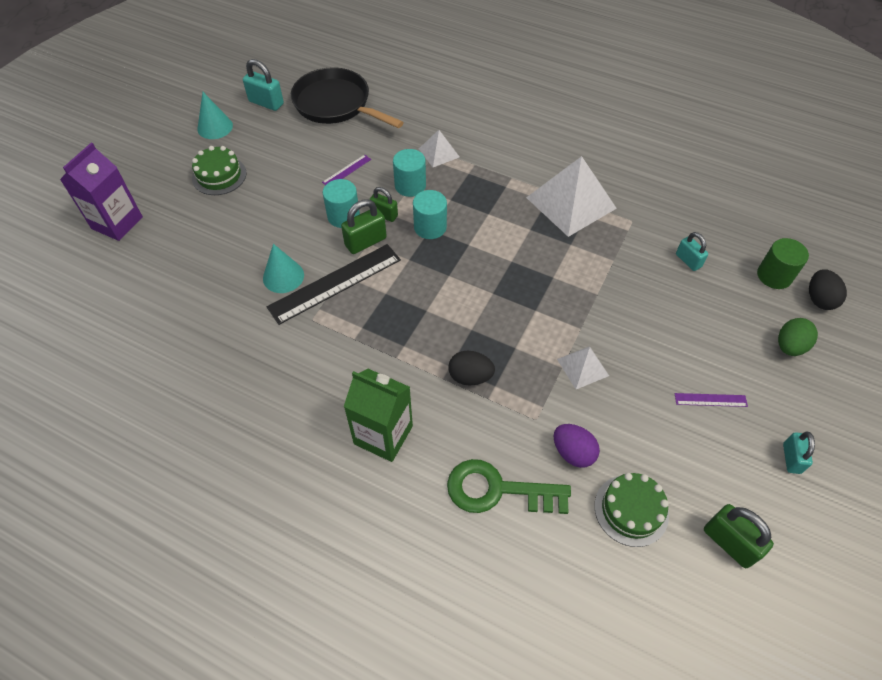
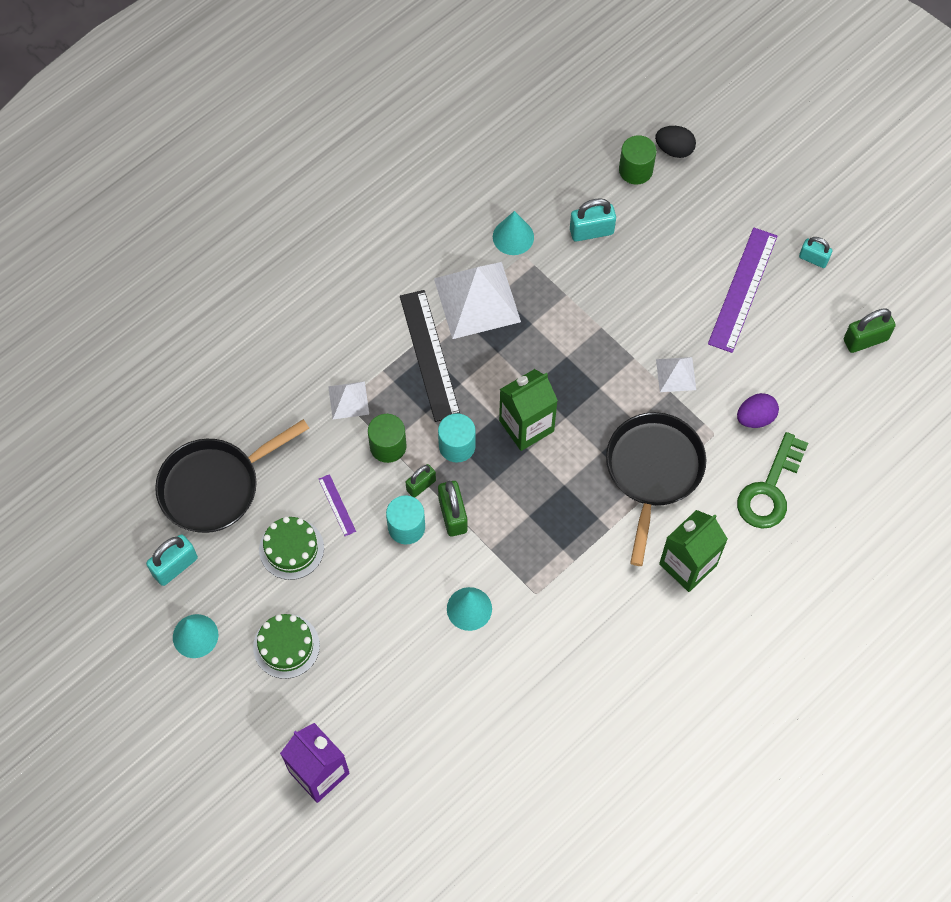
camera: 70 degrees left, 10 degrees up
black ruler [267,244,401,325] -> black ruler moved to [400,290,460,422]
turquoise cylinder [393,149,426,197] -> green cylinder [368,414,407,463]
black egg [448,351,495,385] -> black pan [606,412,706,566]
green cake [594,473,669,547] -> green cake moved to [259,516,324,580]
purple ruler [674,393,748,407] -> purple ruler [708,227,777,353], size x2.21
turquoise padlock [676,232,708,271] -> turquoise padlock [570,198,616,242], size x1.50
green egg [778,318,818,356] -> none
none -> turquoise cone [493,211,534,255]
none -> green carton [499,369,558,451]

